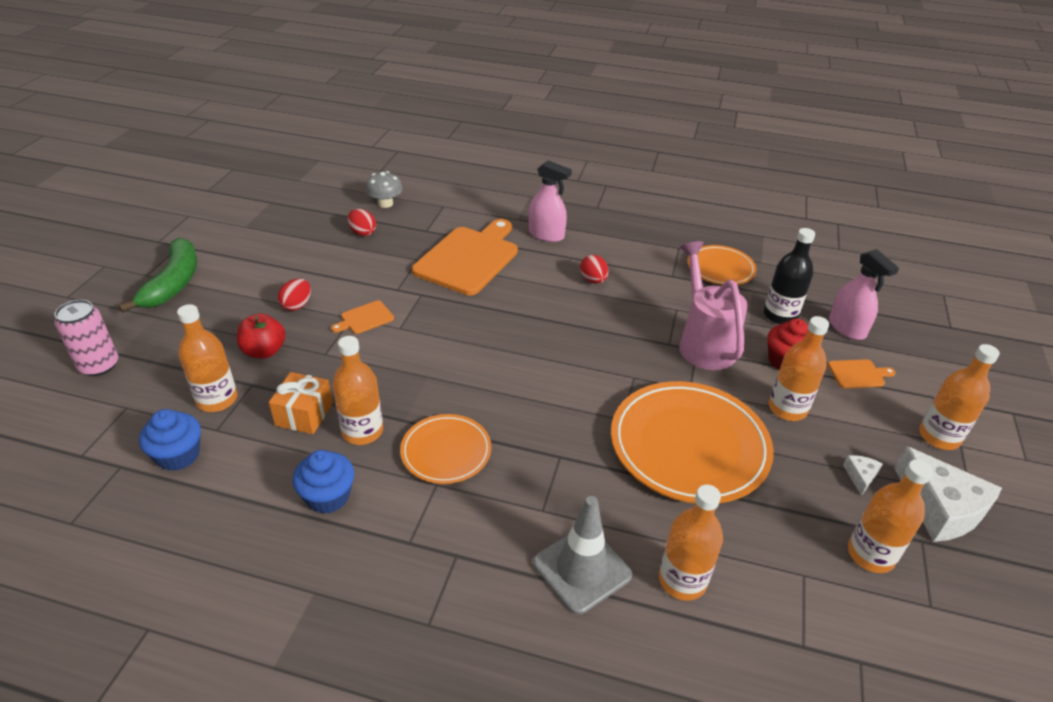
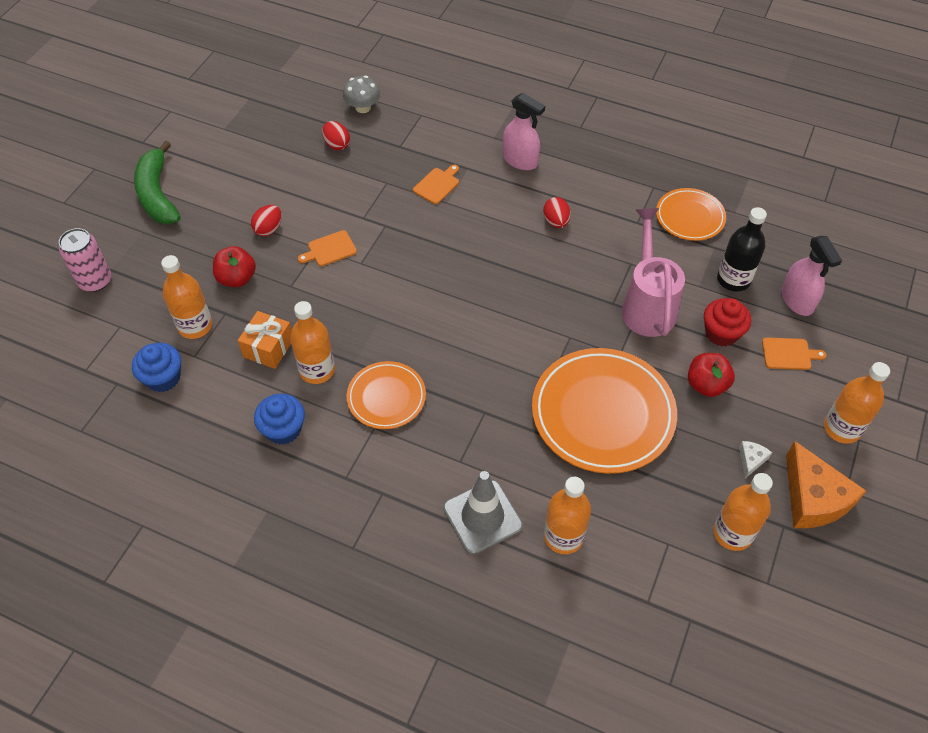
camera: 10 degrees right, 15 degrees up
green banana [118,238,197,313] -> green banana turned 150 degrees clockwise [134,141,180,224]
orange cutting board [412,219,518,295] -> orange cutting board [413,165,459,204], size x0.43
orange bottle [769,316,829,421] -> red apple [688,353,735,397]
white cheese [894,446,1002,542] -> orange cheese [786,441,866,528]

